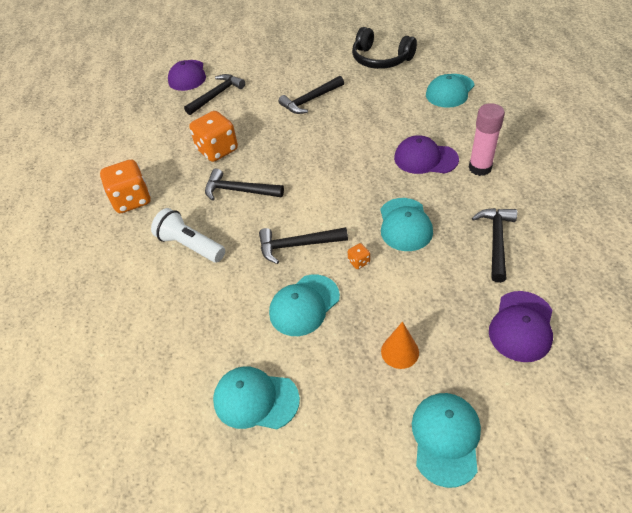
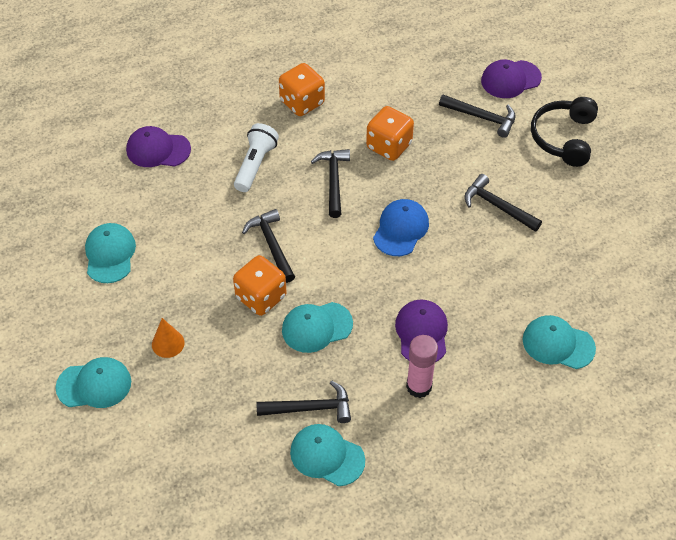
camera: 70 degrees right, 5 degrees up
turquoise cap [269,275,340,336] -> turquoise cap moved to [290,424,365,486]
orange dice [348,243,370,269] -> orange dice [233,255,287,316], size x2.38
black headphones [352,27,417,69] -> black headphones moved to [531,97,598,167]
purple cap [489,291,553,362] -> purple cap moved to [126,126,191,167]
none -> blue cap [373,199,429,256]

